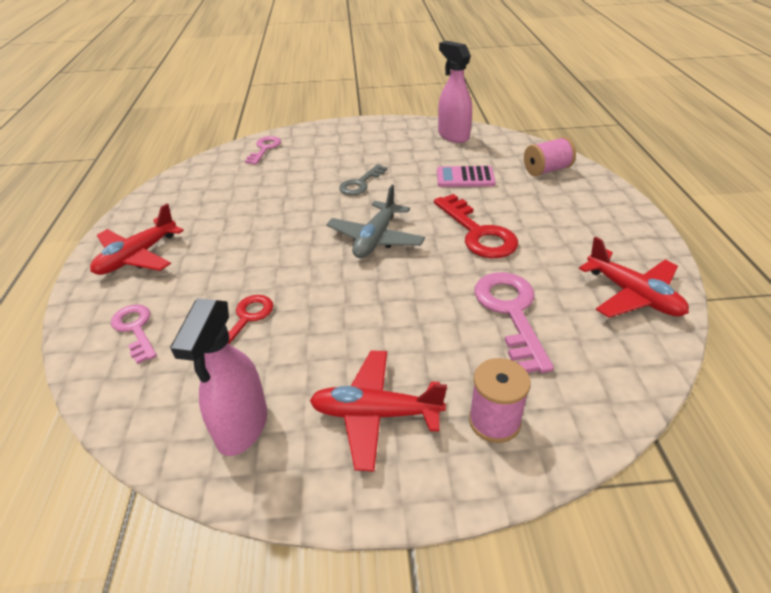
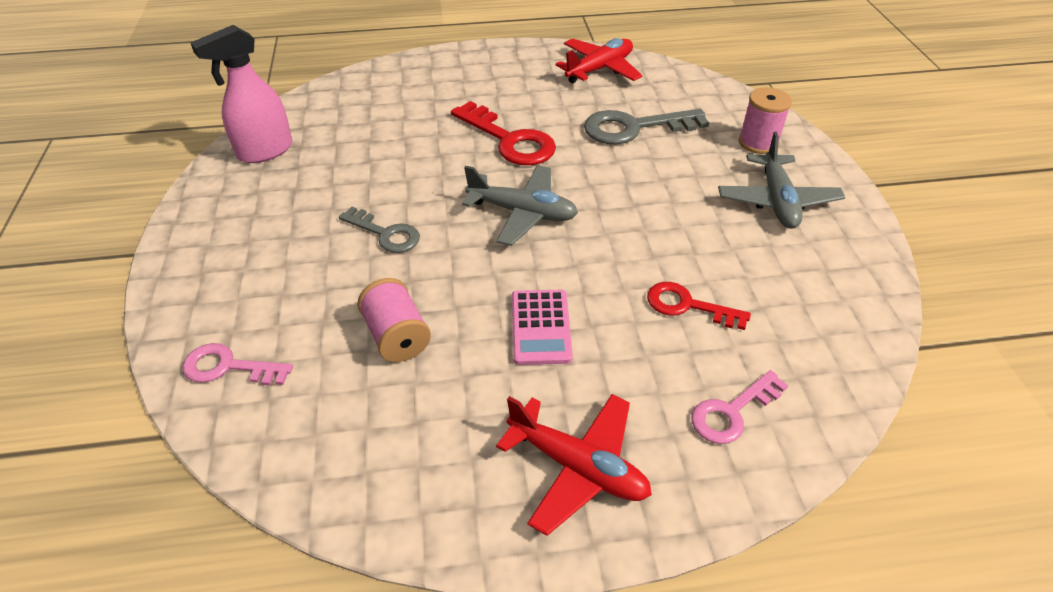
camera: 95 degrees left, 5 degrees up
pink spray bottle [170,298,267,456] -> none
red plane [310,350,447,471] -> grey plane [718,132,845,229]
red key [434,194,518,258] -> red key turned 75 degrees clockwise [451,101,556,165]
pink calculator [437,166,496,187] -> pink calculator moved to [512,290,573,365]
pink key [474,272,554,373] -> grey key [584,109,709,144]
pink spool [524,137,576,176] -> pink spool moved to [357,278,431,362]

